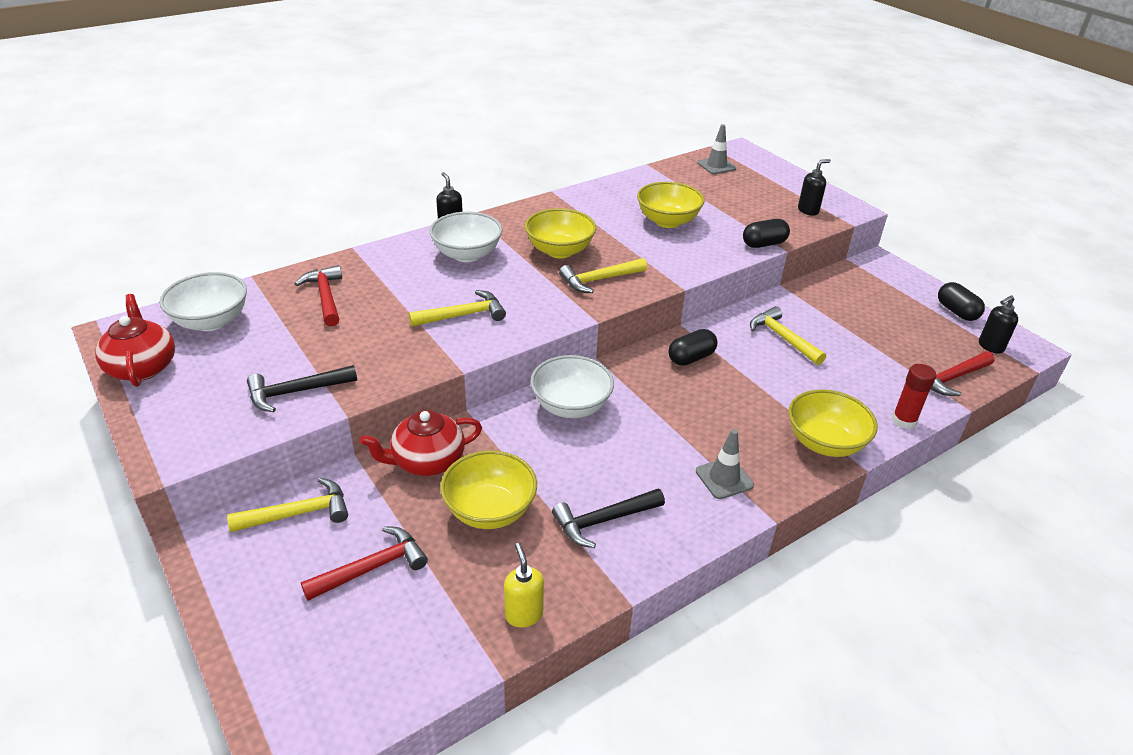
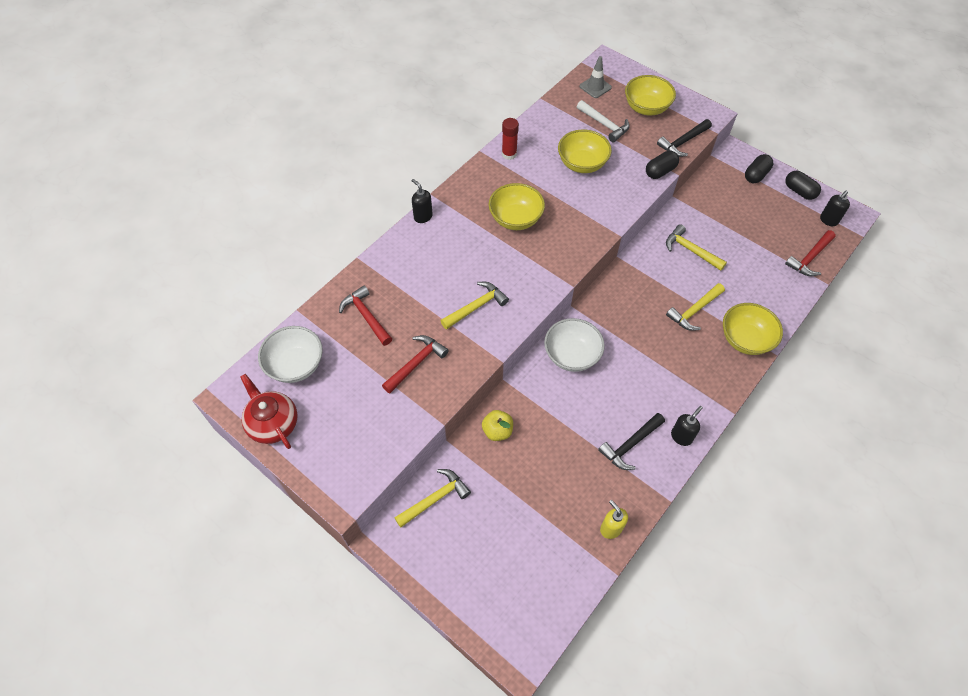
camera: 15 degrees left, 20 degrees up
black hammer [247,365,357,412] -> black hammer moved to [657,119,712,157]
red hammer [301,526,428,601] -> red hammer moved to [382,335,449,393]
red teapot [360,410,482,476] -> yellow apple [482,410,513,441]
white bowl [429,212,502,262] -> none
yellow bowl [440,450,537,529] -> yellow bowl moved to [625,75,676,116]
yellow hammer [559,258,647,293] -> yellow hammer moved to [666,283,725,331]
black capsule [668,329,717,366] -> black capsule moved to [745,154,773,183]
grey traffic cone [696,429,754,499] -> none
black soap dispenser [798,159,831,216] -> black soap dispenser moved to [671,406,703,446]
red glue stick [892,364,936,429] -> red glue stick moved to [502,118,519,160]
none -> white hammer [577,100,630,142]

